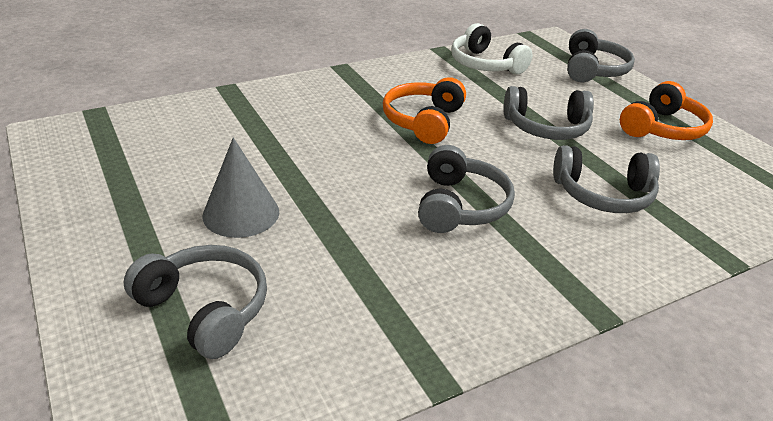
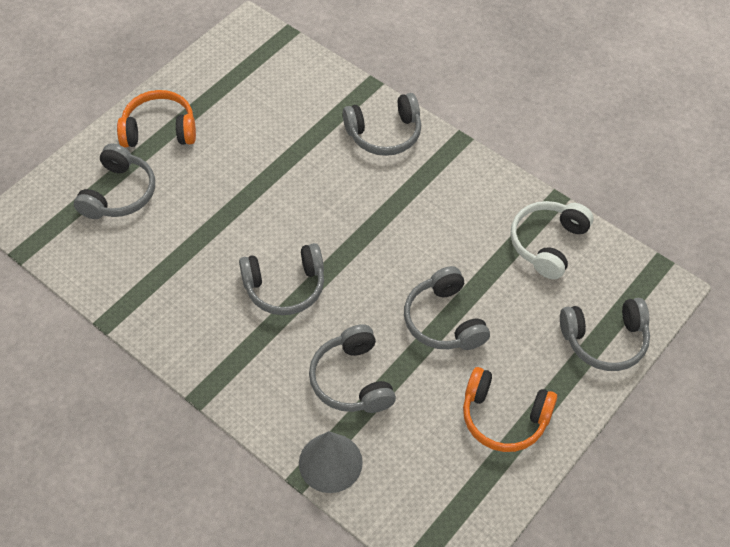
camera: 70 degrees right, 20 degrees up
grey cone [202,137,279,238] -> grey cone moved to [299,431,363,493]
orange headphones [383,77,466,144] -> orange headphones moved to [117,90,196,147]
none -> grey headphones [343,93,421,156]

